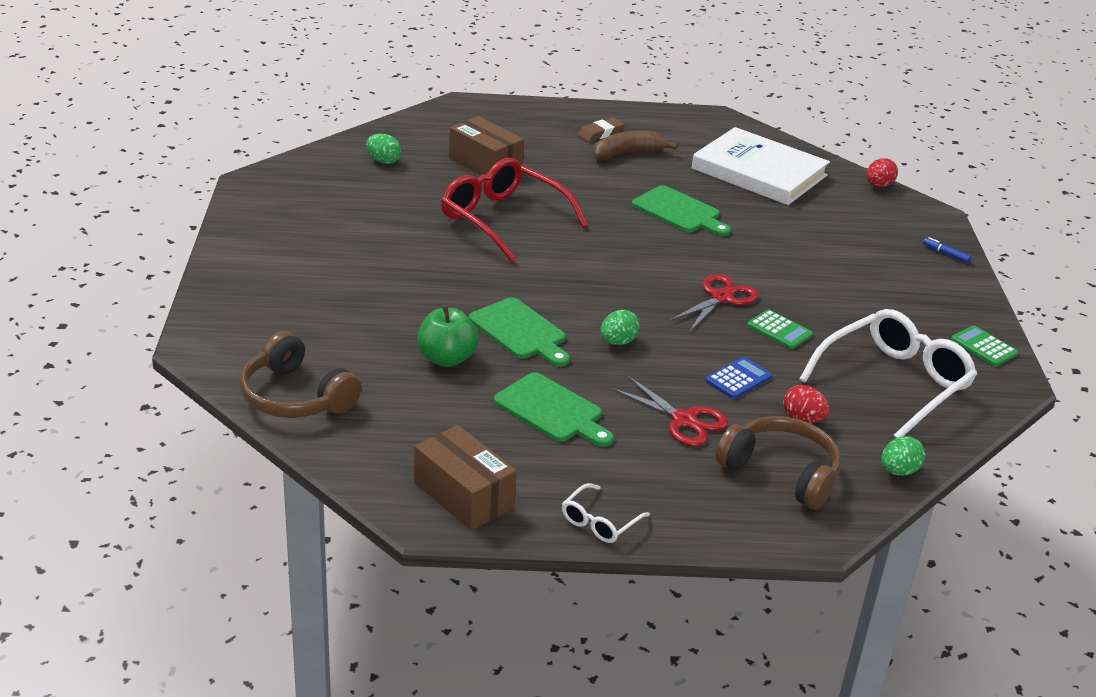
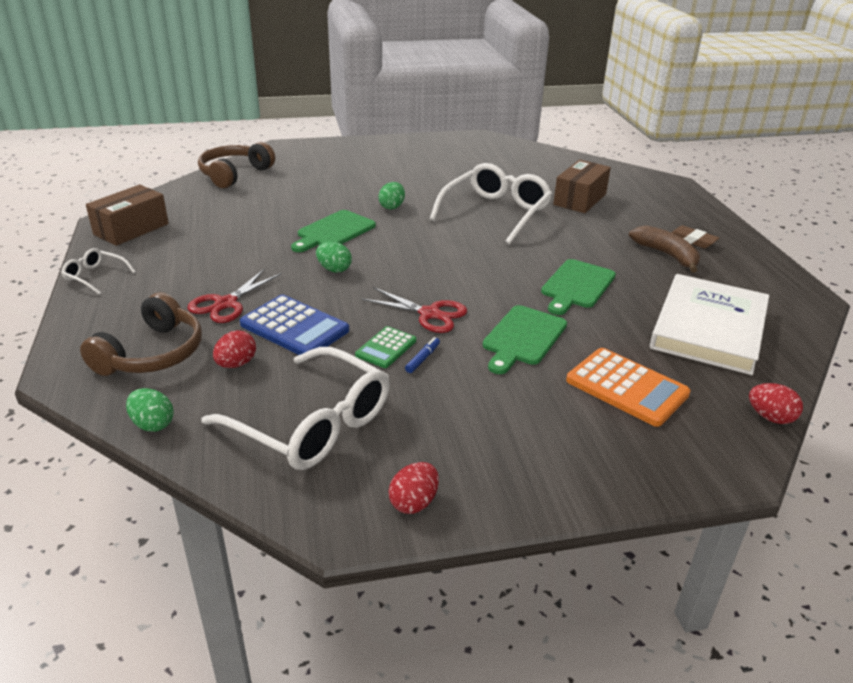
camera: 80 degrees right, 0 degrees up
green egg [366,134,402,164] -> green egg moved to [378,182,405,209]
green apple [417,305,478,367] -> none
red glasses [441,158,588,263] -> white glasses [430,163,552,244]
green cutting board [494,372,614,447] -> green cutting board moved to [483,305,567,374]
blue calculator [705,357,772,399] -> blue calculator [240,295,349,355], size x1.71
blue marker [923,237,971,263] -> blue marker moved to [405,337,440,373]
green calculator [951,325,1018,366] -> red egg [388,462,439,514]
none -> orange calculator [566,348,691,427]

